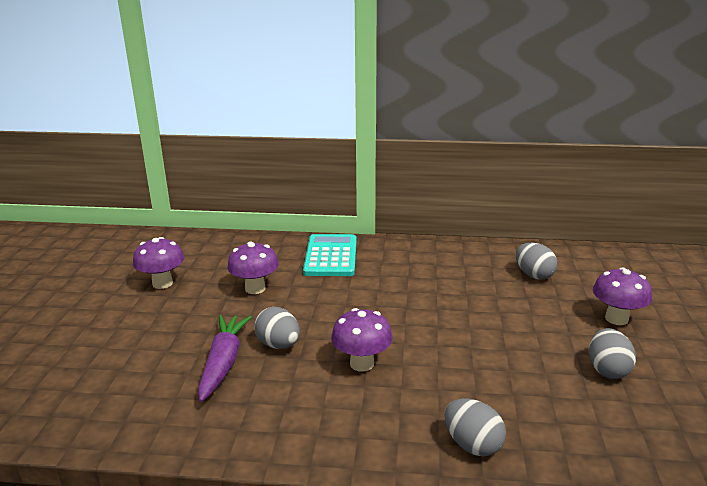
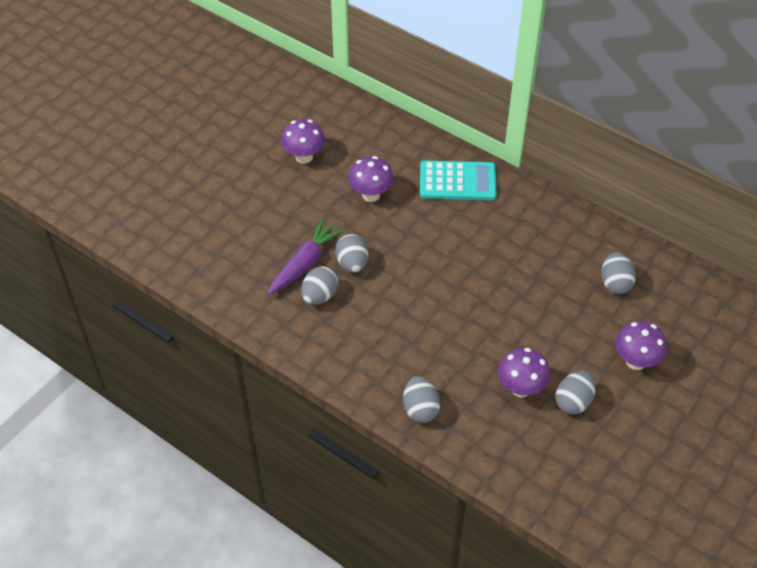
camera: 30 degrees right, 25 degrees up
turquoise calculator [303,234,357,276] -> turquoise calculator turned 60 degrees clockwise [420,160,496,200]
purple mushroom [331,308,393,372] -> purple mushroom moved to [498,348,550,398]
none -> grey egg [301,266,338,305]

